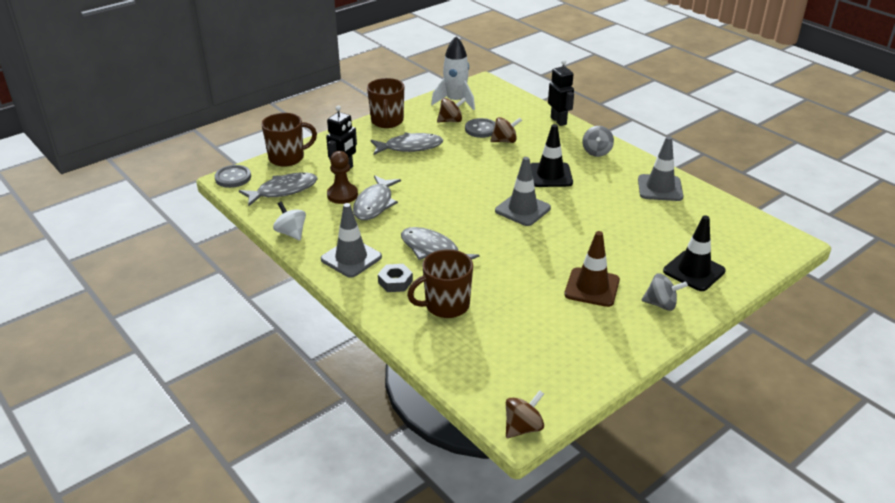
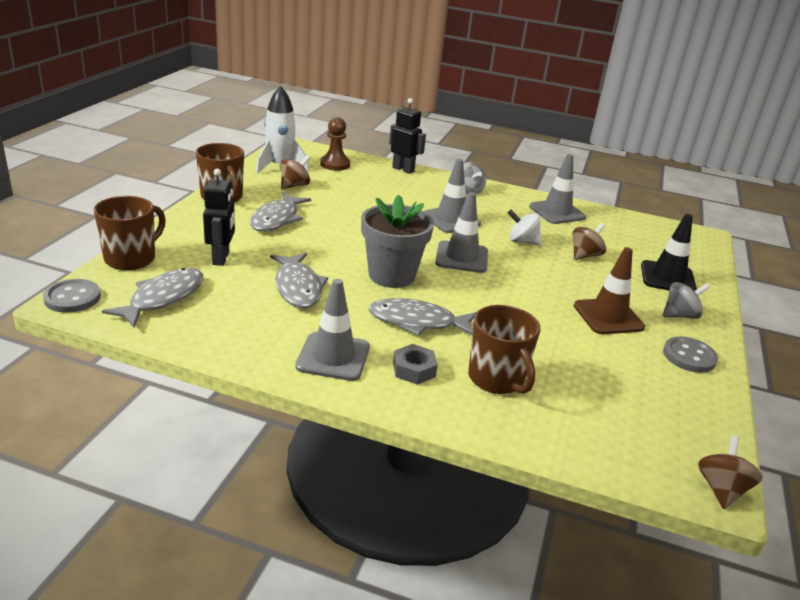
camera: 35 degrees left, 5 degrees down
white spinning top [273,202,306,241] -> white spinning top moved to [508,210,542,245]
brown pawn [327,151,358,204] -> brown pawn moved to [320,117,350,171]
grey fish [370,132,443,155] -> grey fish turned 150 degrees clockwise [250,192,311,232]
brown mug [407,249,473,318] -> brown mug turned 60 degrees counterclockwise [468,305,541,394]
grey button [465,118,495,138] -> grey button moved to [663,336,718,373]
brown spinning top [490,117,522,143] -> brown spinning top moved to [573,223,606,260]
black traffic cone [530,124,573,187] -> grey traffic cone [424,159,481,233]
none -> grey flower pot [361,195,434,288]

